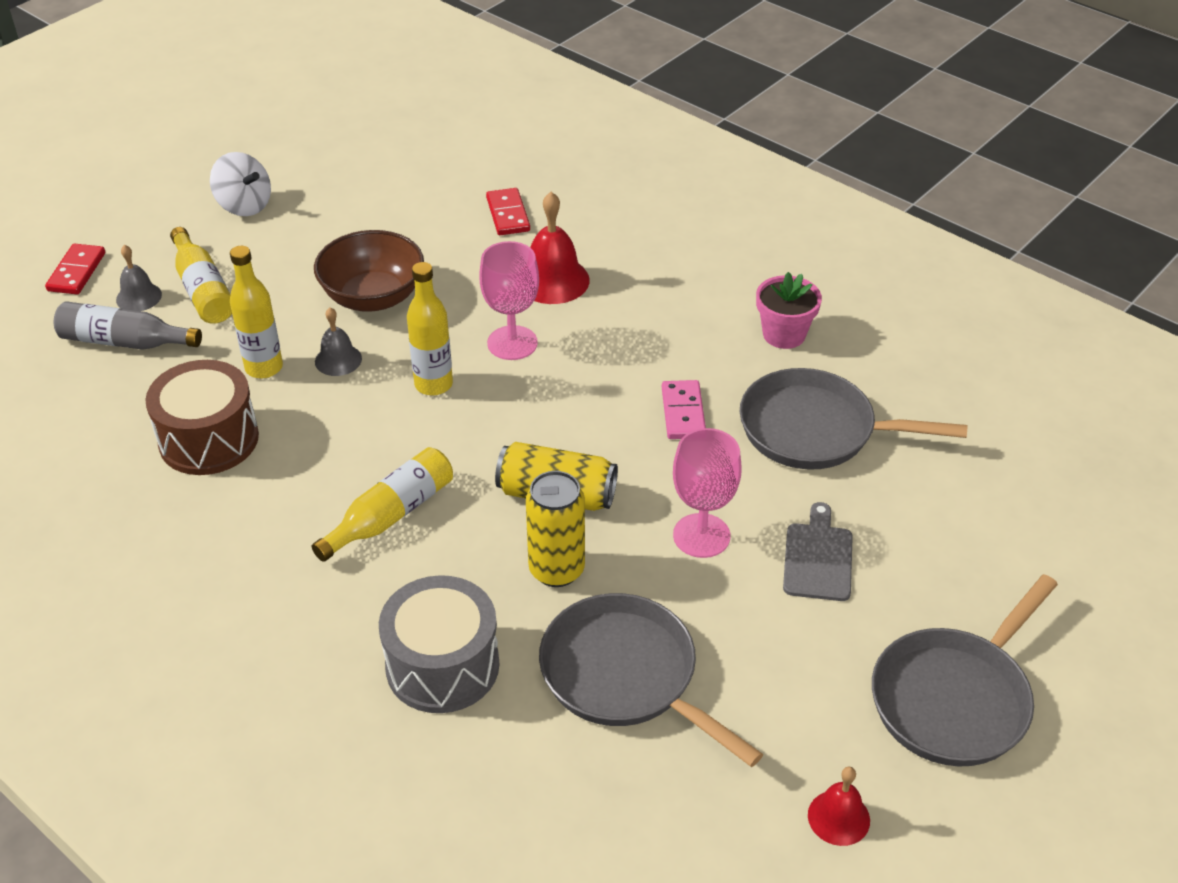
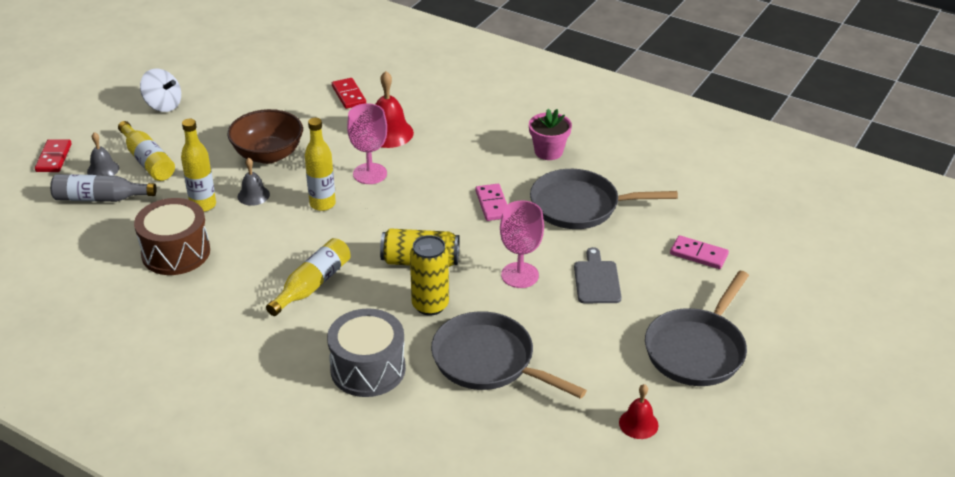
camera: 10 degrees left, 5 degrees down
none -> pink domino [670,235,729,269]

